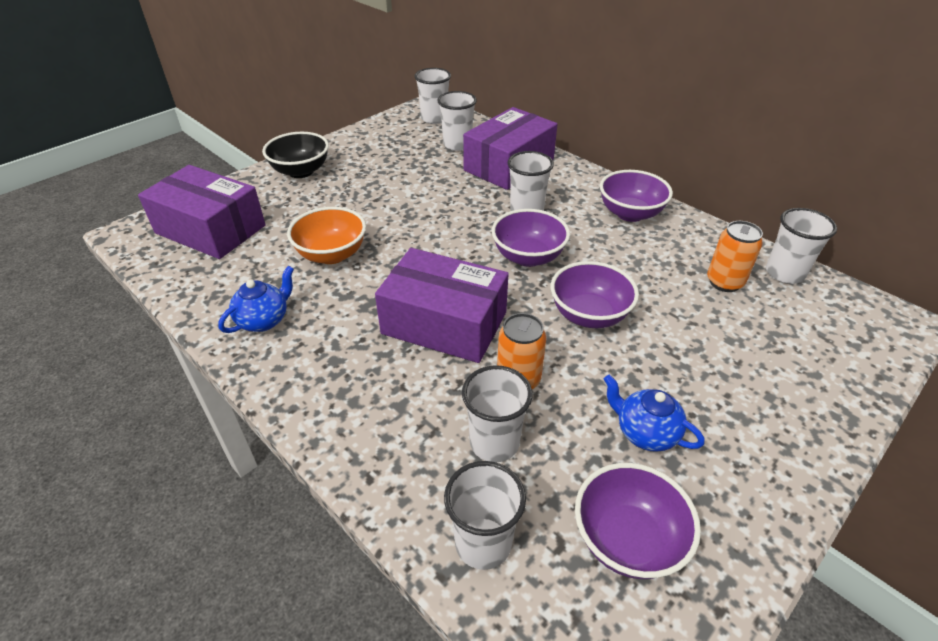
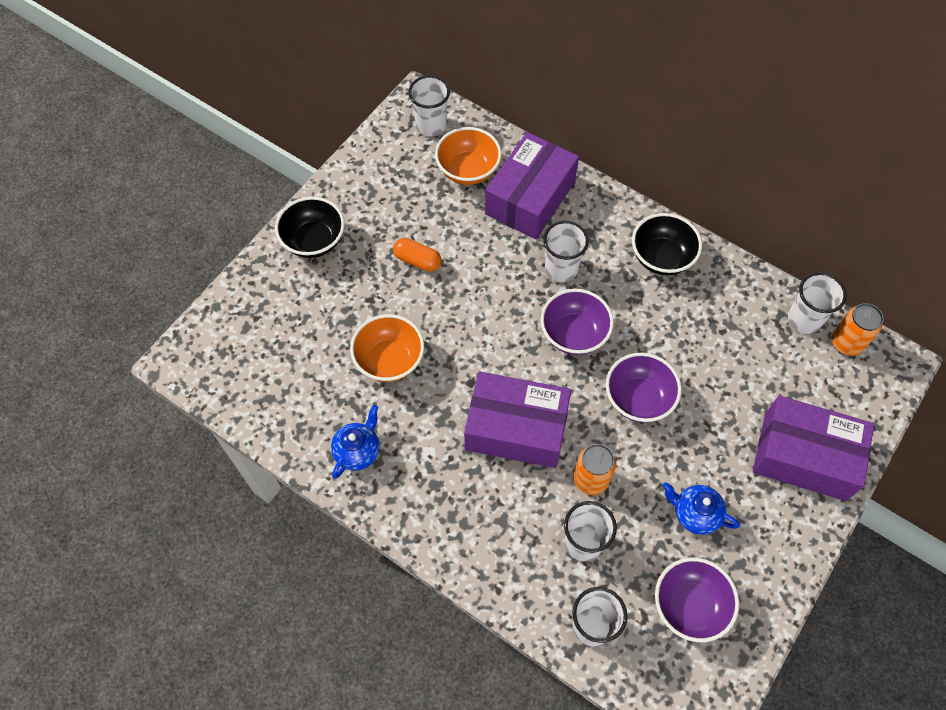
camera: 10 degrees left, 20 degrees up
purple box [138,165,266,259] -> purple box moved to [753,396,874,501]
white cup [437,91,477,151] -> orange bowl [435,127,502,185]
purple bowl [600,170,673,222] -> black bowl [632,213,702,275]
orange can [707,221,763,292] -> orange can moved to [832,303,884,356]
none -> orange capsule [393,238,441,272]

